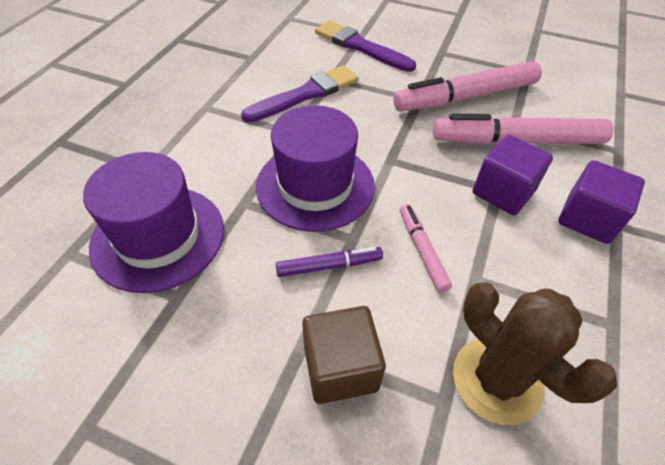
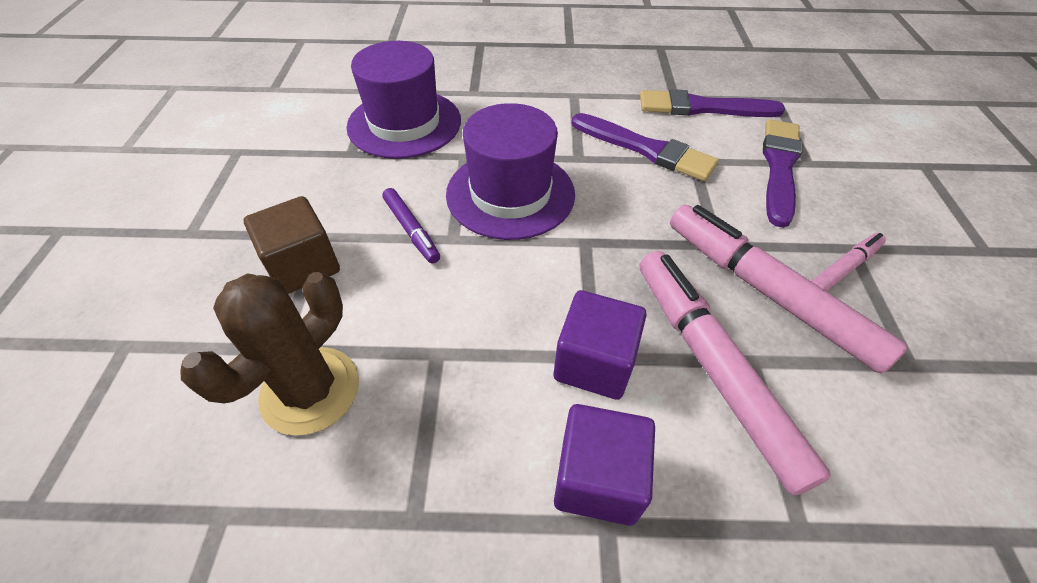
camera: 70 degrees right, 0 degrees up
pink marker [400,204,452,292] -> pink marker moved to [811,233,886,291]
none -> purple brush [640,89,785,117]

